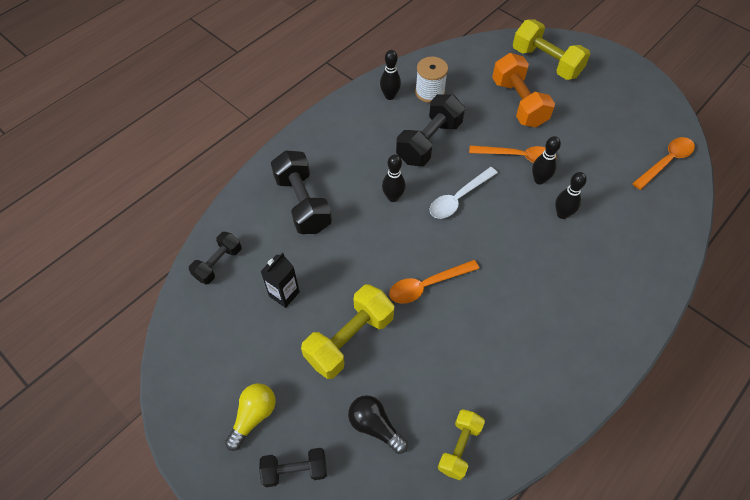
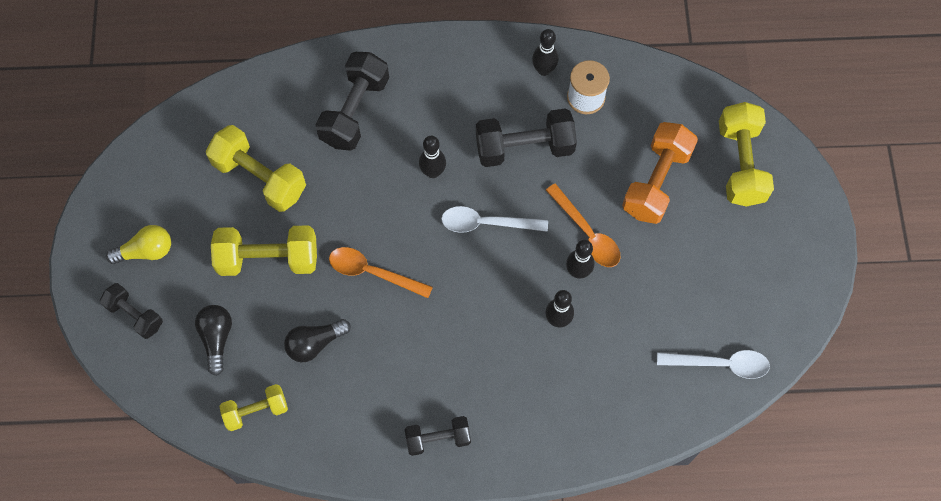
camera: 45 degrees right, 10 degrees up
black dumbbell [189,232,241,285] -> black dumbbell moved to [405,416,471,456]
black carton [260,253,300,308] -> yellow dumbbell [206,125,306,212]
orange spoon [632,137,695,190] -> white spoon [657,350,770,379]
none -> black light bulb [284,319,351,362]

